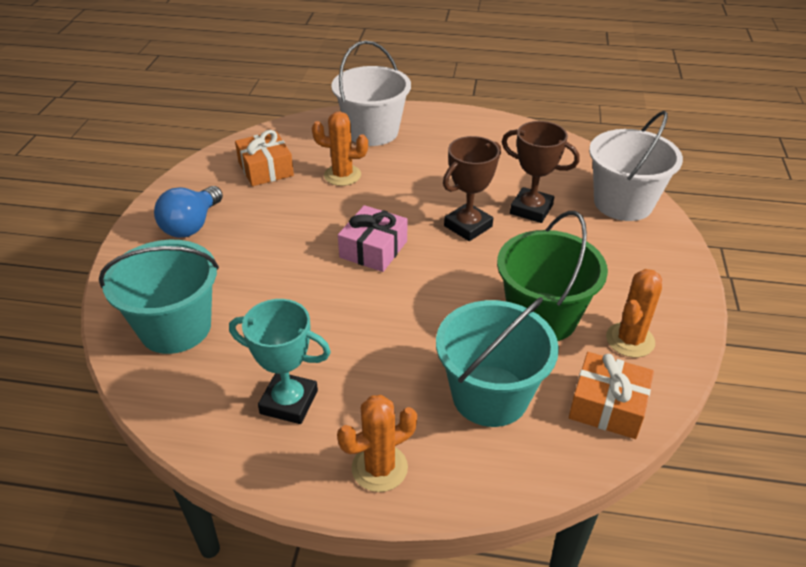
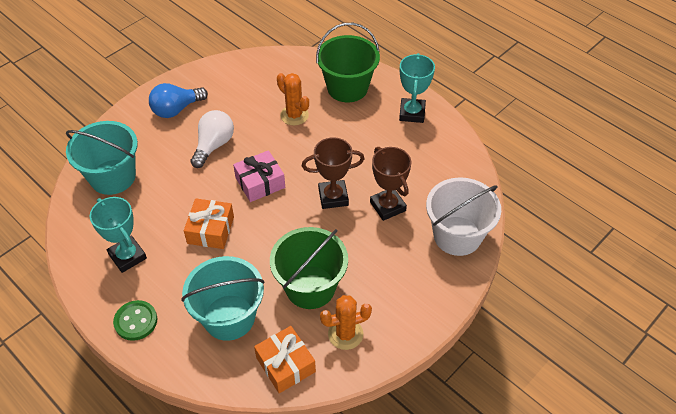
camera: 35 degrees right, 10 degrees up
orange gift [235,130,294,186] -> orange gift moved to [184,198,234,249]
white bucket [331,41,411,146] -> green bucket [316,23,380,102]
orange cactus [337,395,417,492] -> green button [113,300,157,341]
none -> white light bulb [190,110,234,168]
none -> turquoise trophy [399,53,435,123]

